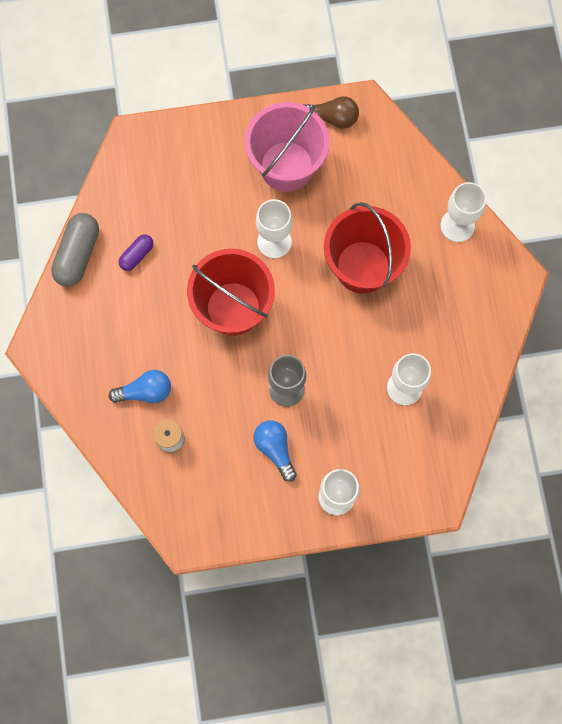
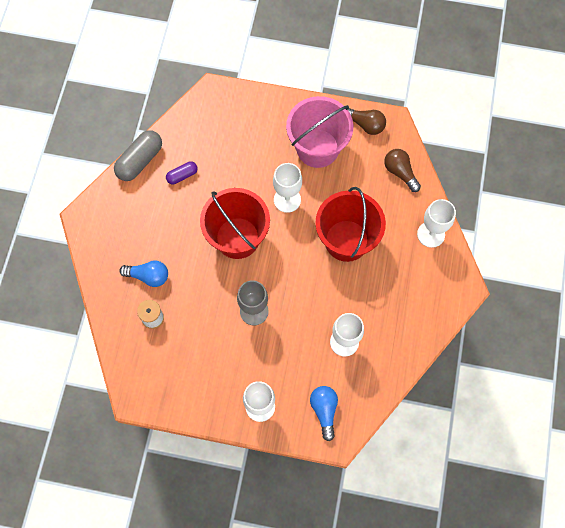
camera: 20 degrees right, 5 degrees down
blue light bulb [253,420,297,482] -> blue light bulb moved to [310,386,338,441]
none -> brown light bulb [384,149,421,192]

